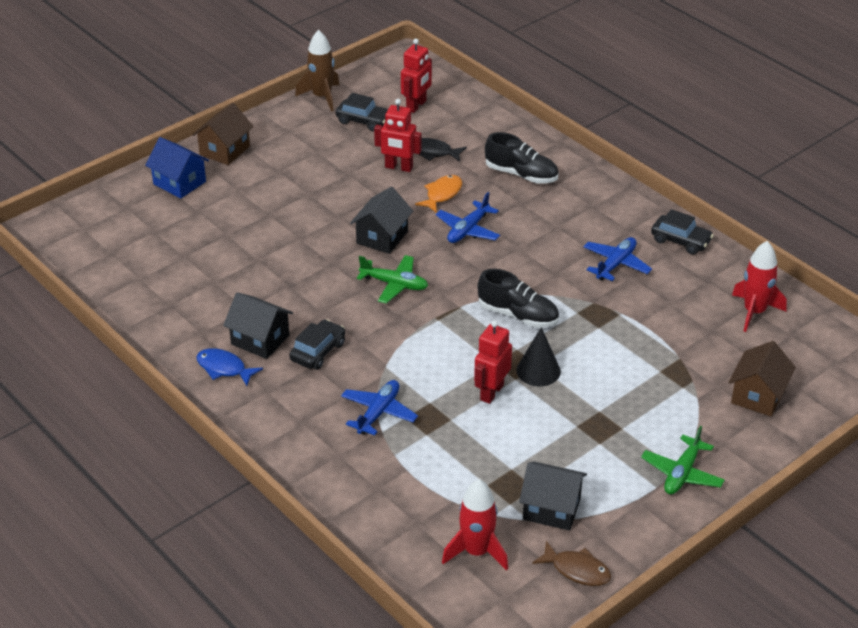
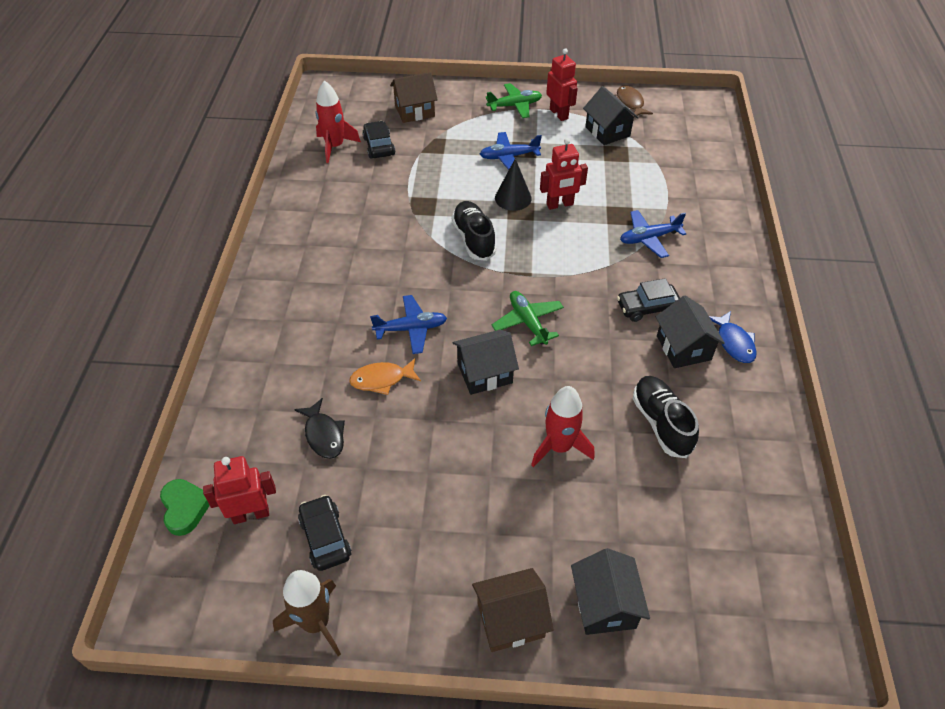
camera: 135 degrees left, 10 degrees up
blue house [145,137,209,199] -> black house [571,548,650,635]
red robot [374,99,422,172] -> red robot moved to [546,48,578,121]
red rocket [442,479,508,571] -> red rocket moved to [531,386,594,467]
black shoe [485,132,559,184] -> black shoe moved to [633,376,699,458]
blue plane [583,237,652,281] -> blue plane moved to [480,132,542,170]
black car [651,209,714,255] -> black car moved to [362,121,395,158]
none -> green heart [160,479,210,536]

